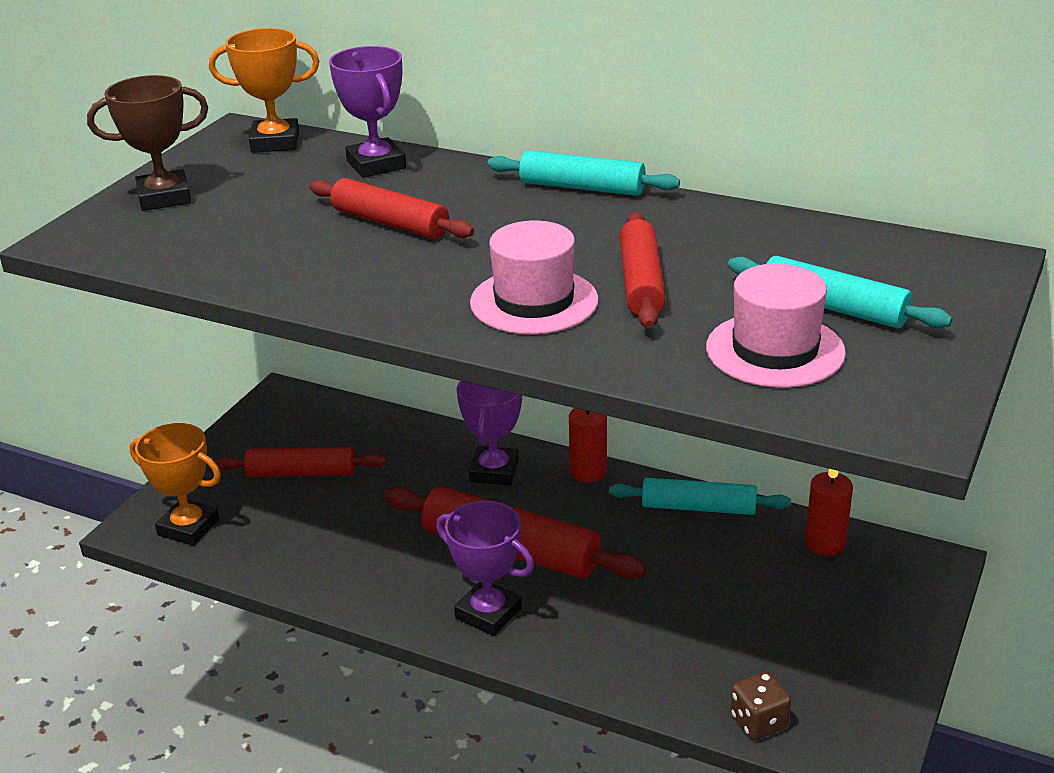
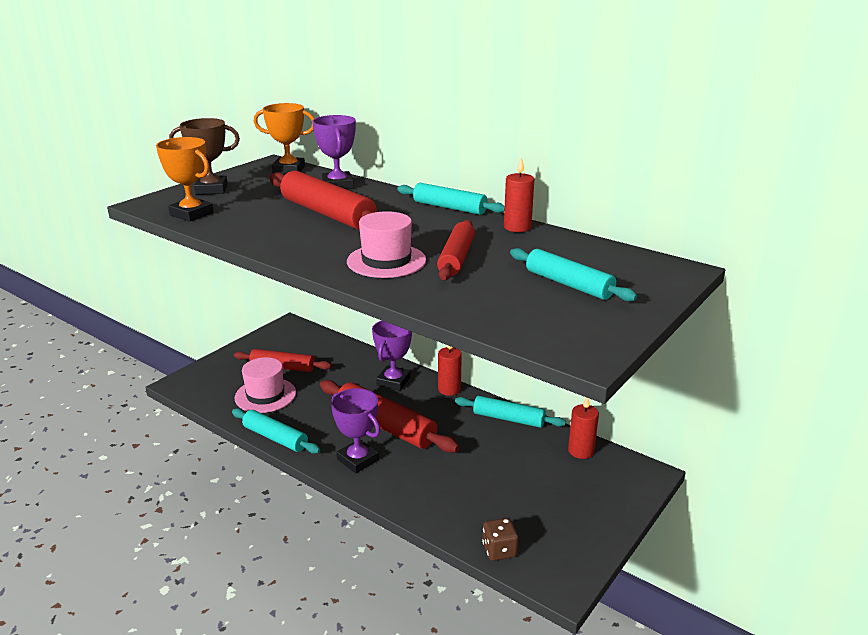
camera: 10 degrees right, 5 degrees down
orange trophy [130,423,221,546] -> orange trophy moved to [156,137,214,222]
red rolling pin [309,178,474,239] -> red rolling pin [270,171,377,230], size x1.55
pink hat [706,264,846,388] -> pink hat moved to [234,357,296,413]
none -> turquoise rolling pin [232,408,320,454]
none -> red candle [504,157,534,232]

